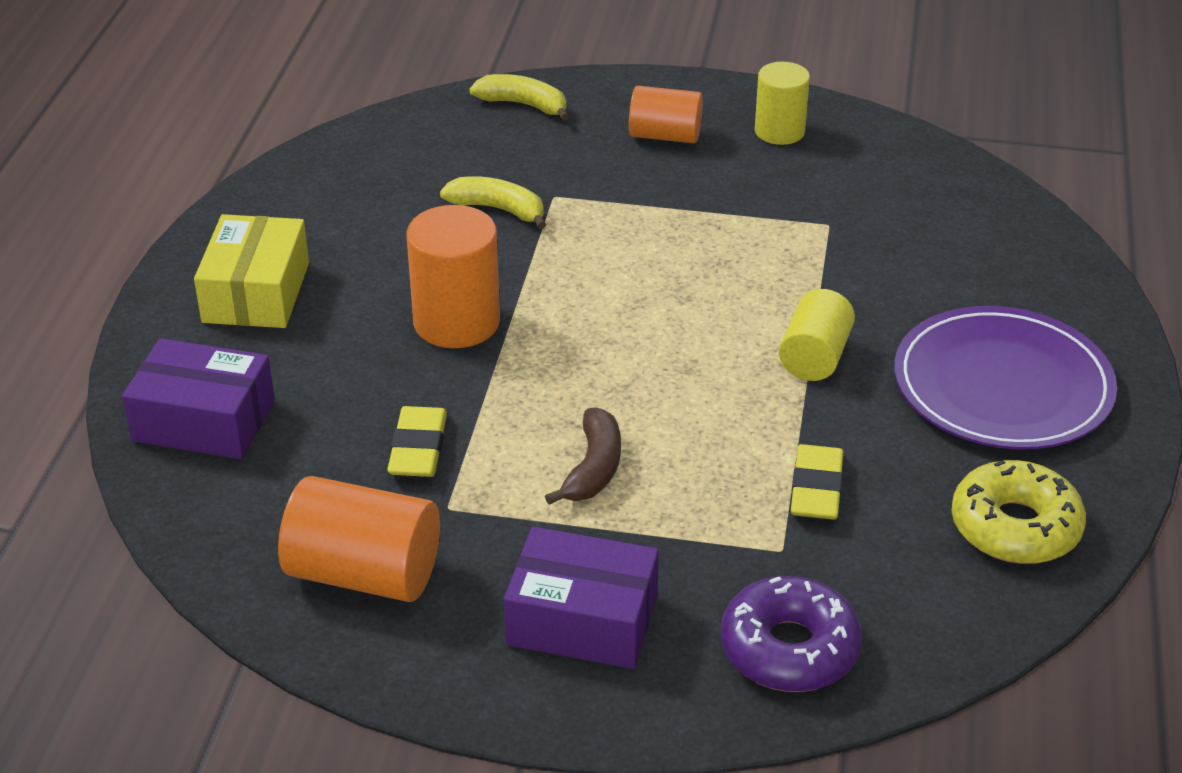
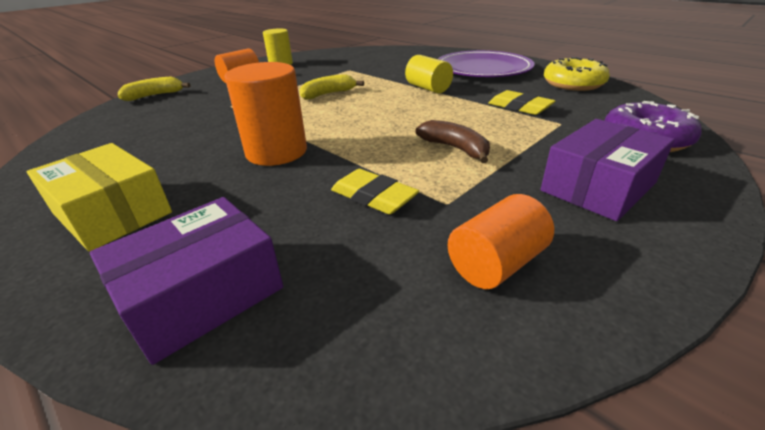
camera: 55 degrees left, 5 degrees down
orange cylinder [278,476,440,602] -> orange cylinder [448,194,554,289], size x0.66
yellow banana [440,176,546,229] -> yellow banana moved to [299,74,364,100]

